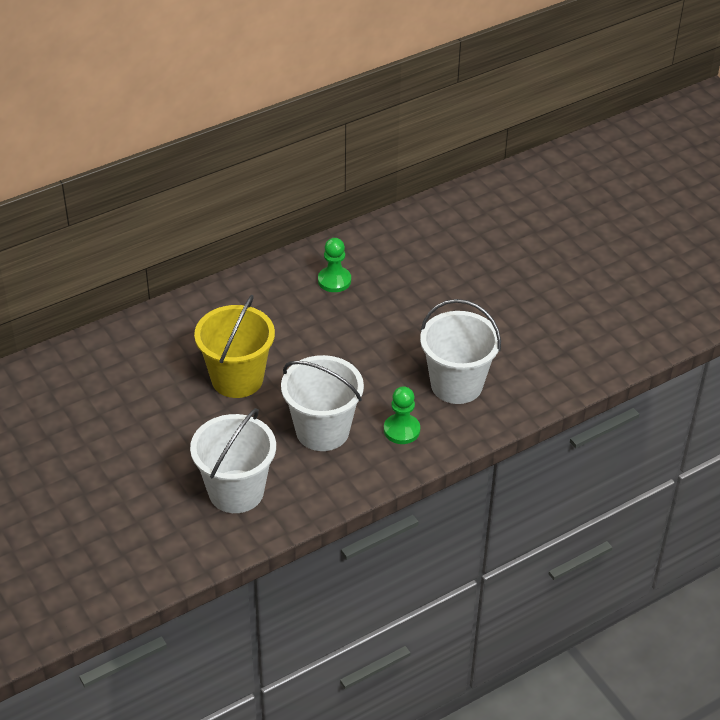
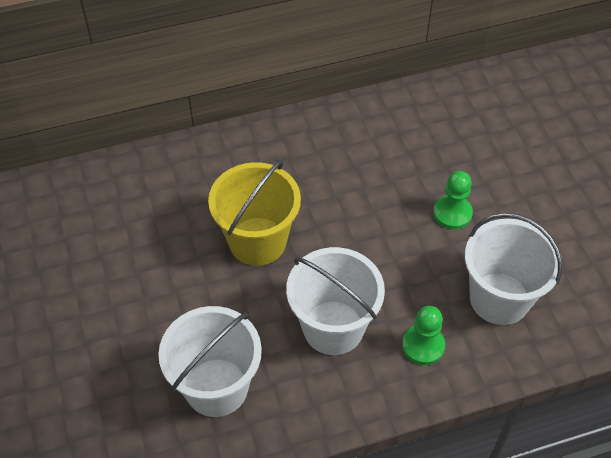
camera: 15 degrees right, 10 degrees up
green pawn [318,238,351,292] -> green pawn moved to [433,171,473,230]

